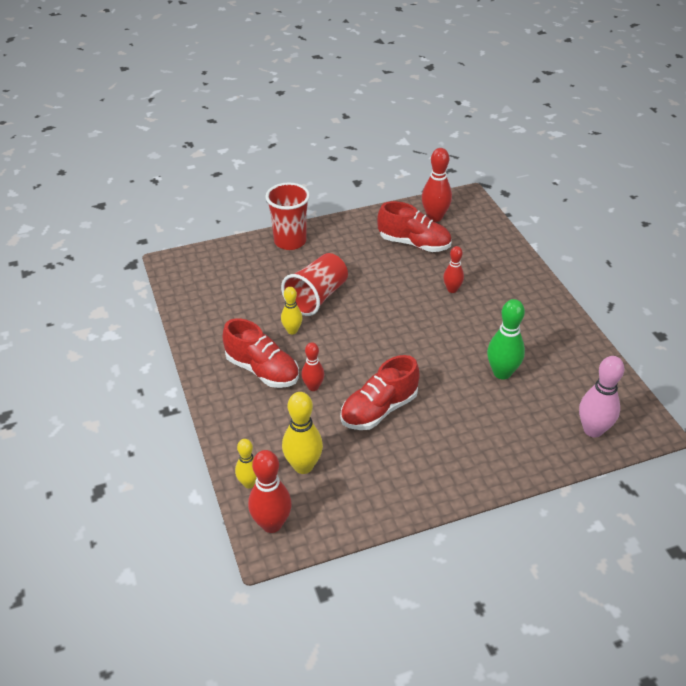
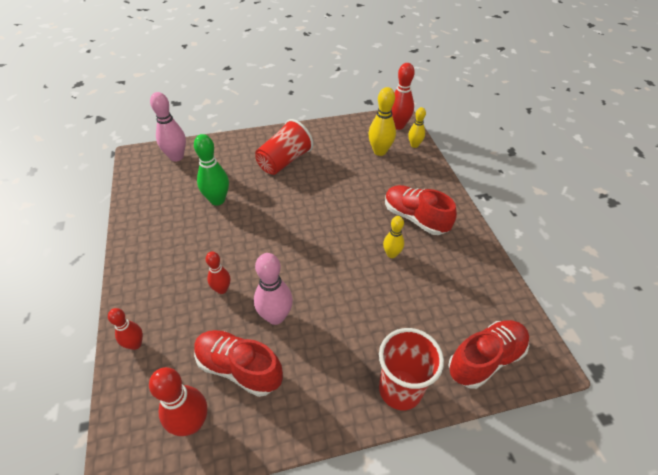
camera: 175 degrees left, 5 degrees up
red cup [281,253,348,316] -> red cup moved to [255,119,313,175]
red bowling pin [301,342,324,391] -> red bowling pin moved to [108,308,143,350]
red shoe [340,355,420,430] -> red shoe moved to [448,320,529,389]
none -> pink bowling pin [254,253,293,325]

